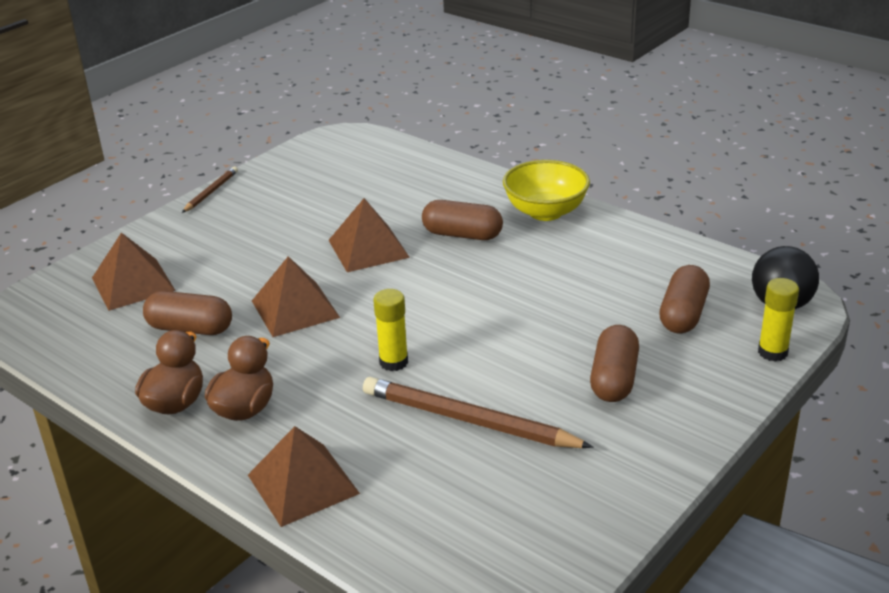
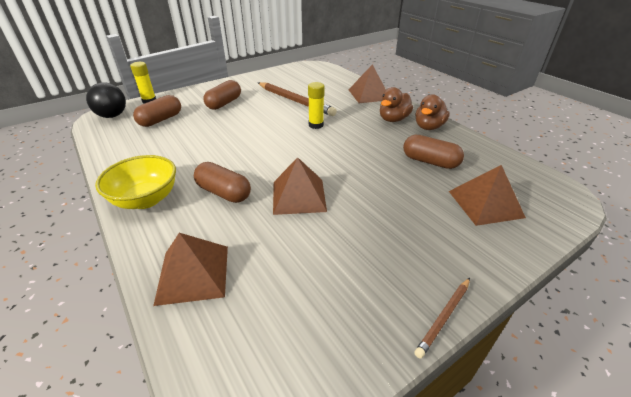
camera: 165 degrees left, 5 degrees up
brown pyramid [252,256,340,337] -> brown pyramid moved to [153,233,228,306]

